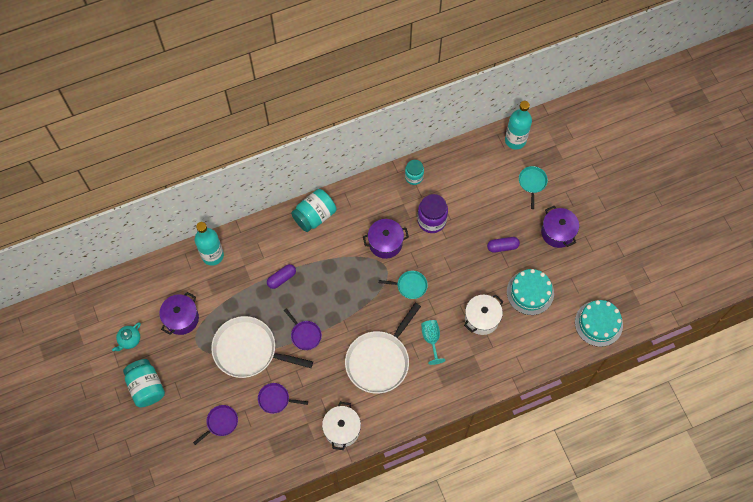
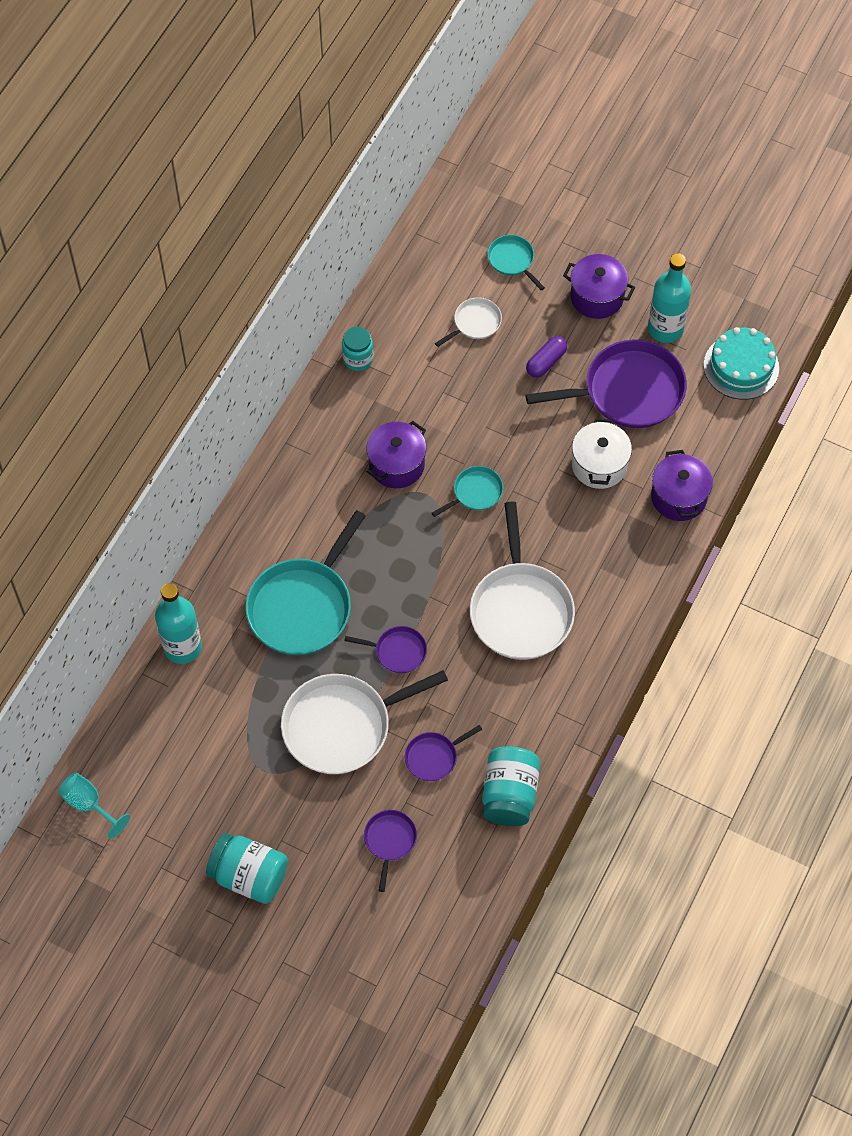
camera: 40 degrees left, 5 degrees down
turquoise teapot [112,322,141,351] -> none
purple pot [159,292,199,335] -> purple pot moved to [651,450,713,521]
purple capsule [267,264,296,289] -> turquoise pan [246,510,366,655]
turquoise jar [291,189,336,232] -> turquoise jar moved to [482,746,540,826]
white pot [322,402,361,450] -> none
purple jar [417,194,448,233] -> none
turquoise goblet [421,320,446,365] -> turquoise goblet moved to [58,772,130,839]
turquoise bottle [505,101,532,149] -> turquoise bottle moved to [648,253,691,343]
turquoise cake [507,269,554,315] -> purple pan [526,339,687,428]
none -> white pan [435,297,502,347]

